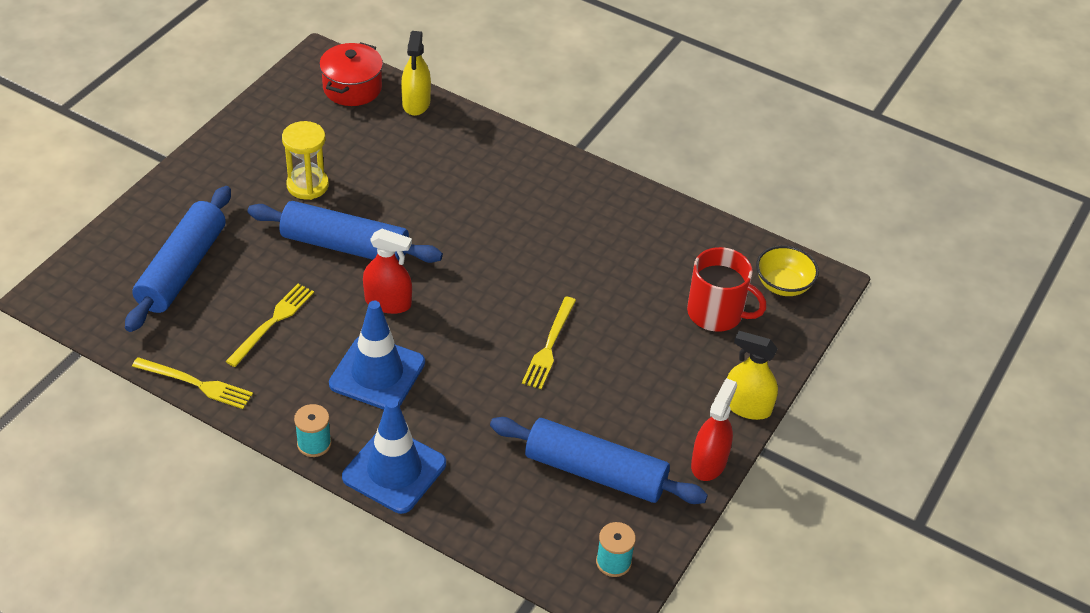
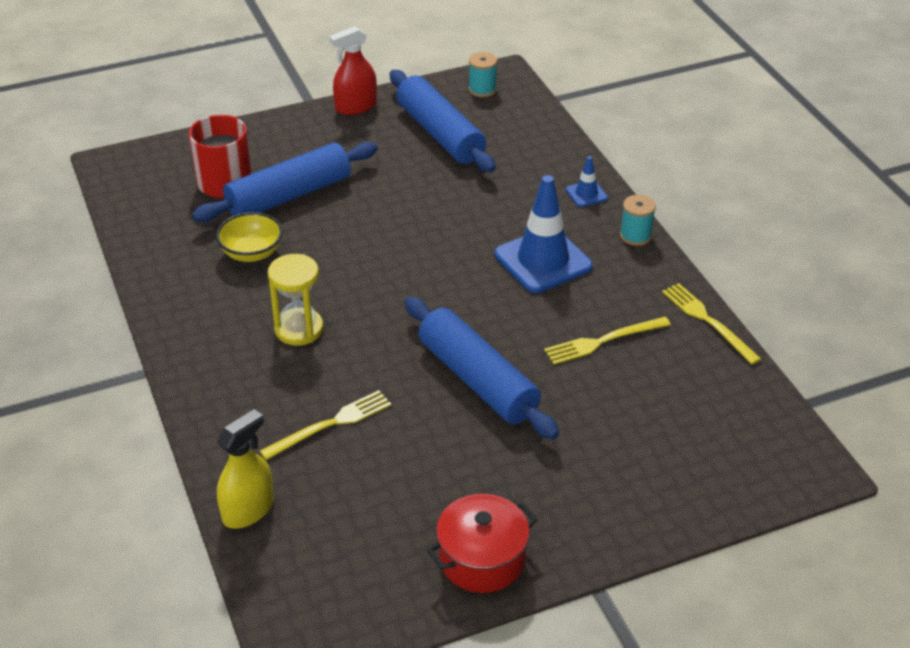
camera: 140 degrees left, 5 degrees down
blue rolling pin [125,186,231,332] -> blue rolling pin moved to [192,142,378,222]
yellow hourglass [282,121,329,200] -> yellow hourglass moved to [268,254,324,346]
red pot [319,42,383,106] -> red pot moved to [427,494,538,593]
blue traffic cone [342,398,446,514] -> blue traffic cone [566,156,608,207], size x0.47
red spray bottle [363,229,412,314] -> none
yellow fork [522,297,576,389] -> yellow fork moved to [260,390,391,460]
yellow spray bottle [727,331,778,420] -> none
yellow bowl [756,246,819,296] -> yellow bowl moved to [216,212,283,262]

